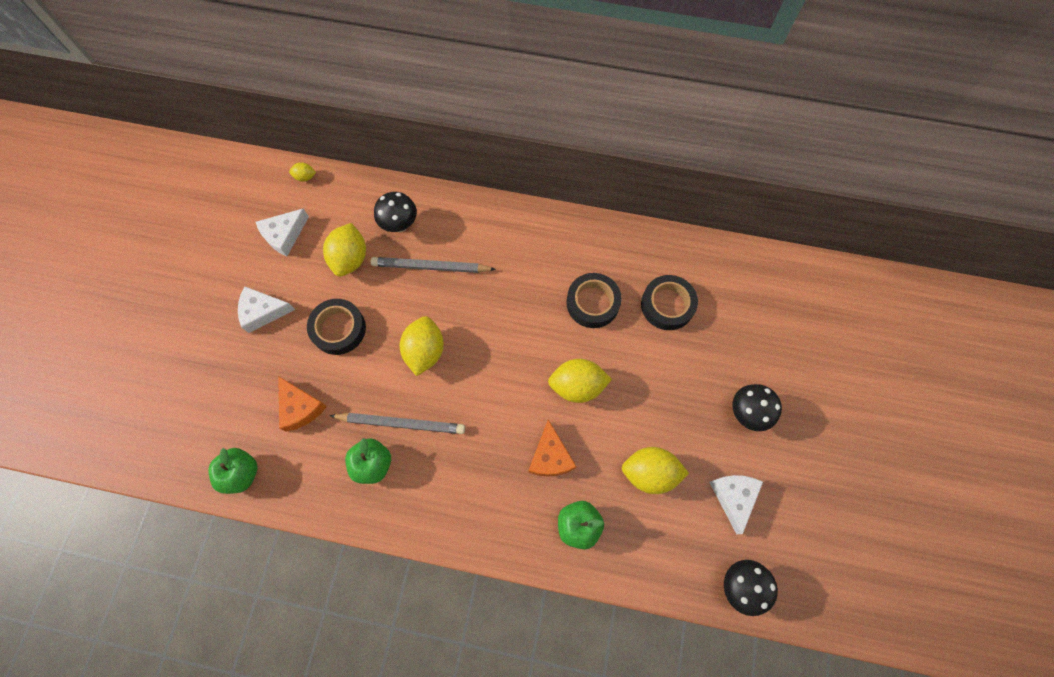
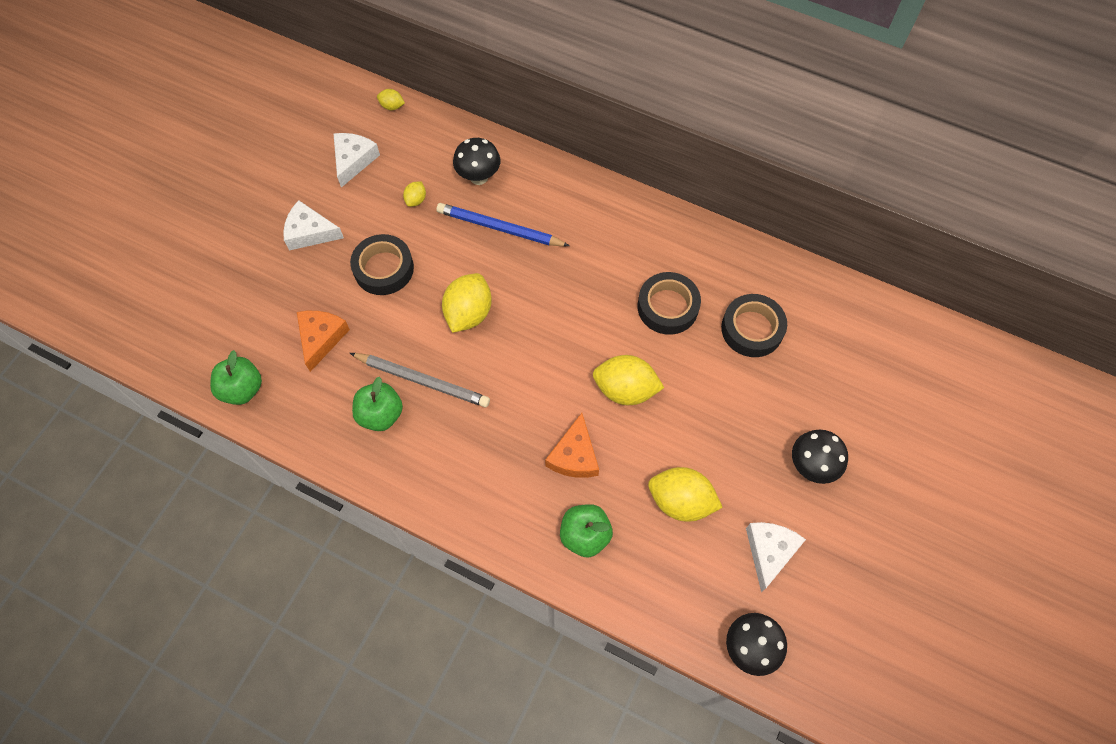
camera: 15 degrees right, 5 degrees down
white cheese [256,208,309,256] -> white cheese turned 135 degrees clockwise [333,133,380,188]
orange cheese [278,376,327,432] -> orange cheese turned 150 degrees counterclockwise [297,311,350,372]
yellow lemon [323,223,366,277] -> yellow lemon [403,181,426,207], size x0.48
grey pencil [371,257,496,273] -> blue pencil [436,203,570,246]

